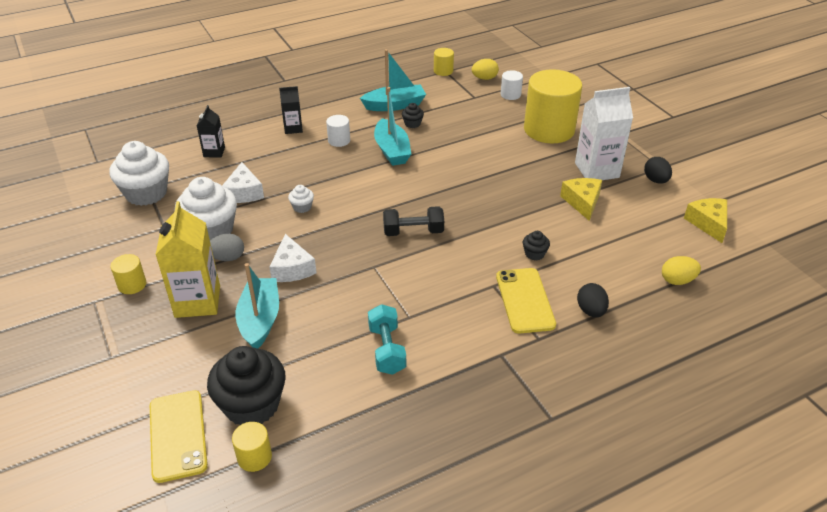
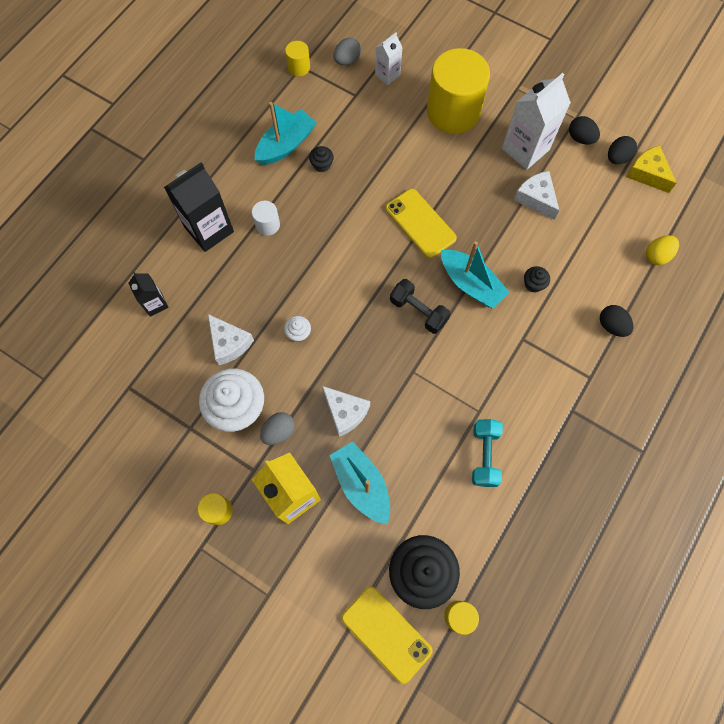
camera: 30 degrees left, 30 degrees up
white cupcake [110,141,169,206] -> none
black carton [279,86,303,134] -> black carton [164,162,234,252], size x1.82
turquoise dumbbell [368,304,406,375] -> turquoise dumbbell turned 45 degrees clockwise [472,419,503,487]
turquoise boat [374,87,411,166] -> turquoise boat moved to [441,241,509,309]
black dumbbell [383,206,444,236] -> black dumbbell turned 75 degrees clockwise [390,279,450,334]
yellow egg [472,59,499,80] -> grey egg [333,38,361,65]
yellow phone [496,268,556,334] -> yellow phone moved to [386,189,457,258]
white cylinder [501,70,523,100] -> white carton [375,32,403,85]
yellow cheese [560,178,602,221] -> white cheese [514,171,560,220]
none -> black egg [608,136,637,164]

